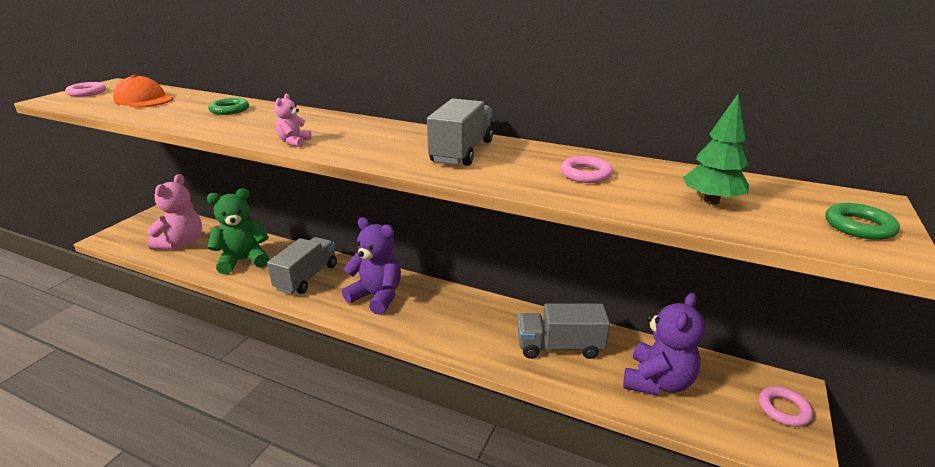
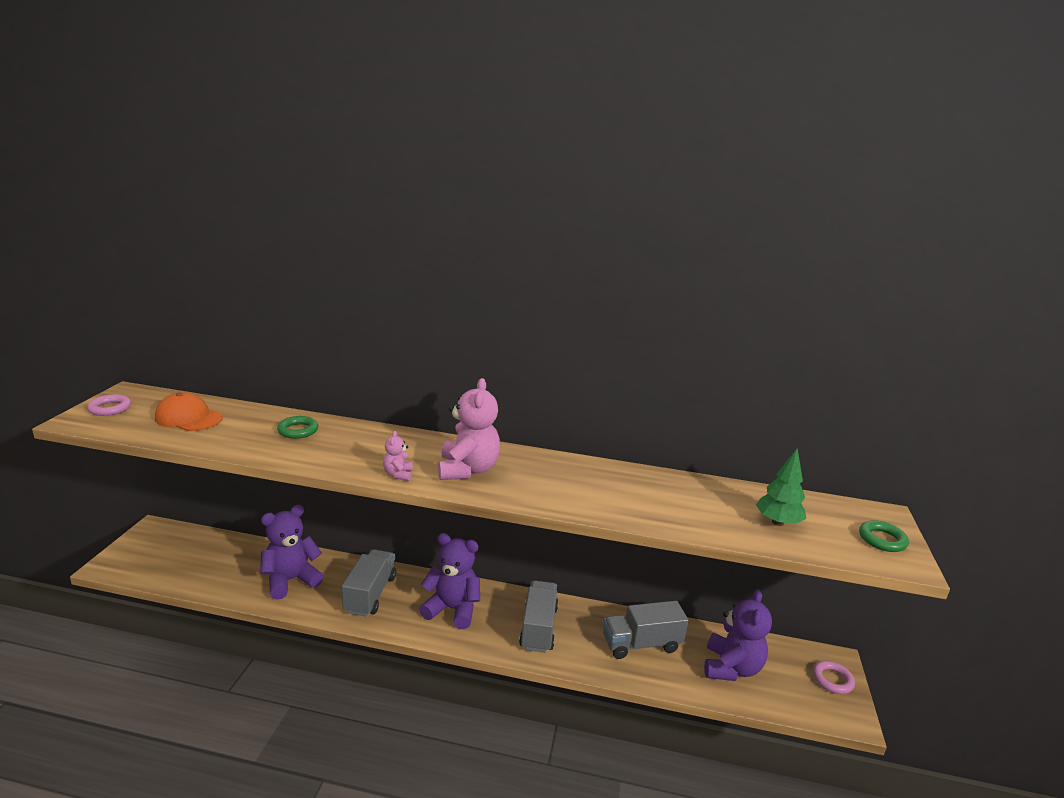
camera: 15 degrees left, 5 degrees down
pink teddy bear [147,174,202,250] -> pink teddy bear moved to [438,378,500,480]
green teddy bear [207,188,269,275] -> purple teddy bear [260,505,323,600]
grey truck [427,99,493,166] -> grey truck moved to [519,580,558,653]
pink ring [560,156,613,183] -> none

